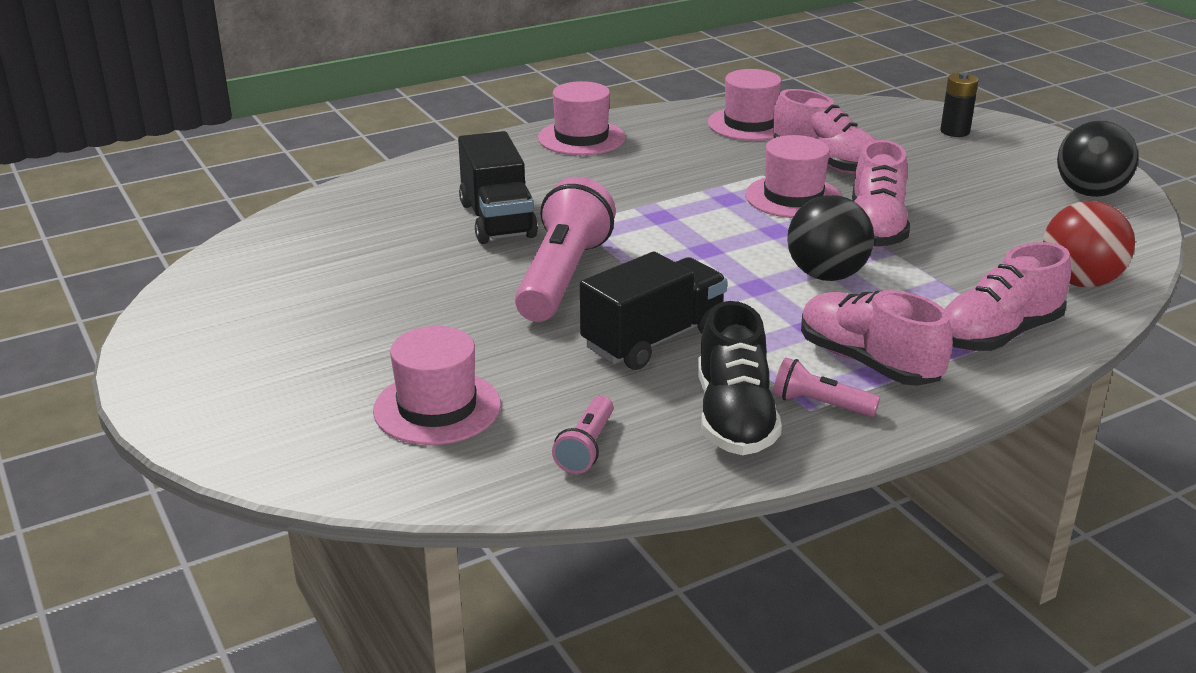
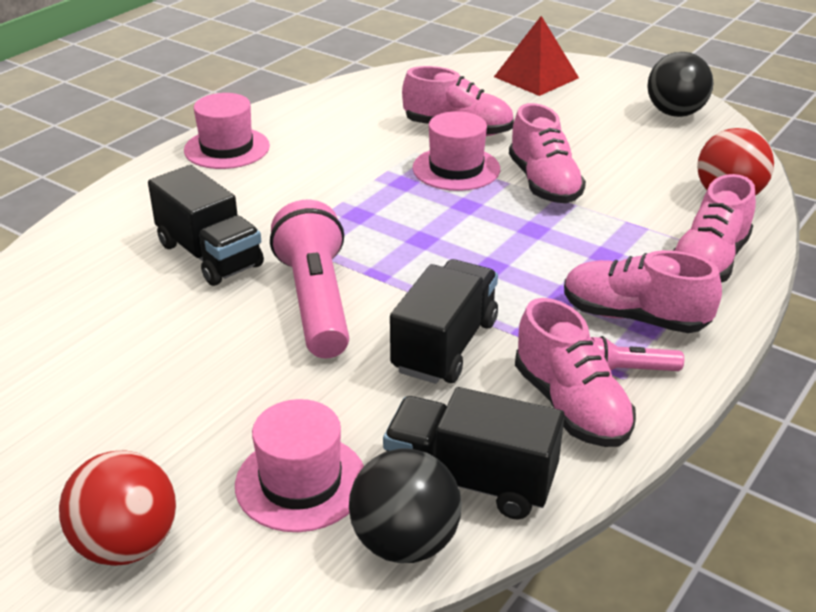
camera: 25 degrees left, 5 degrees up
pink flashlight [552,396,613,474] -> black truck [383,387,565,520]
black shoe [698,301,782,455] -> pink shoe [515,298,636,447]
pink hat [708,69,781,141] -> none
black ball [787,195,874,281] -> black ball moved to [349,448,462,563]
black battery [940,72,979,137] -> red pyramid [494,16,579,96]
none -> red ball [59,451,176,566]

